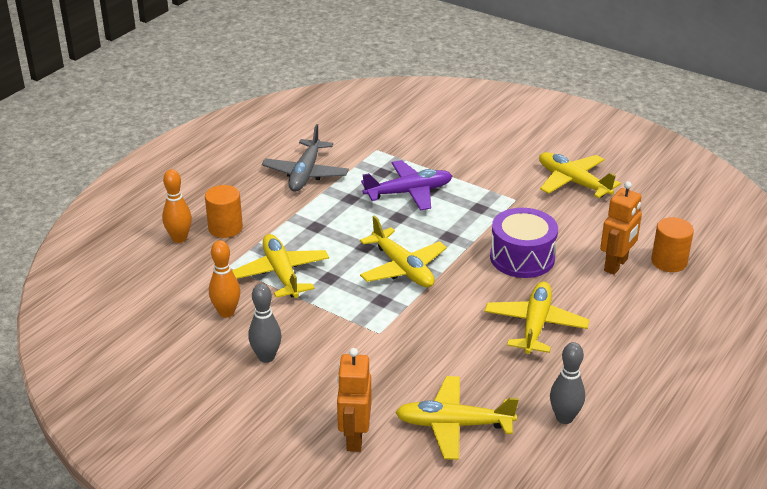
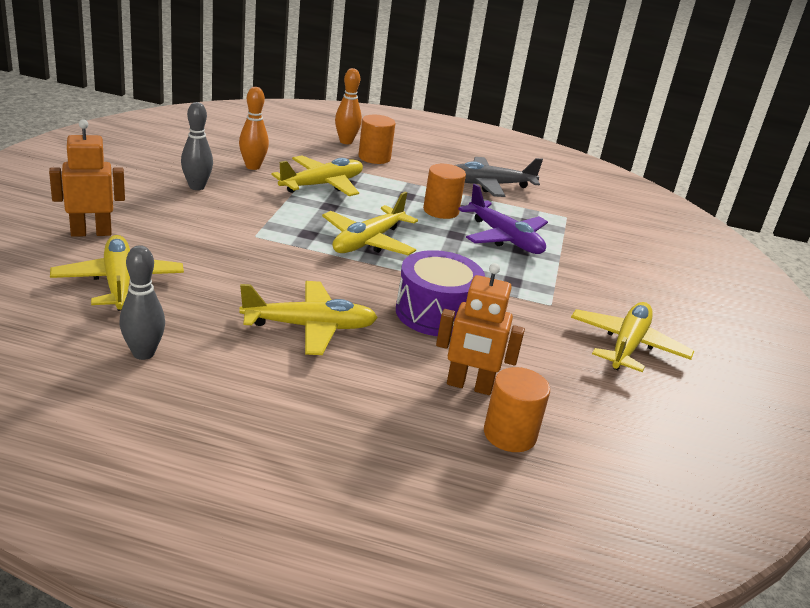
camera: 65 degrees right, 5 degrees down
none -> orange cylinder [423,164,466,219]

